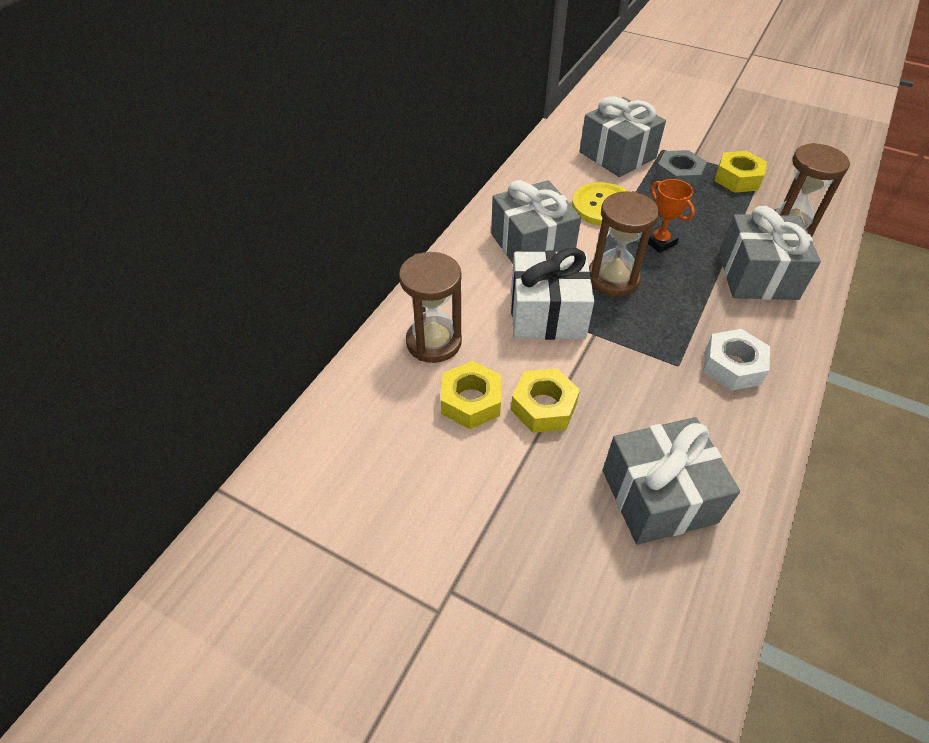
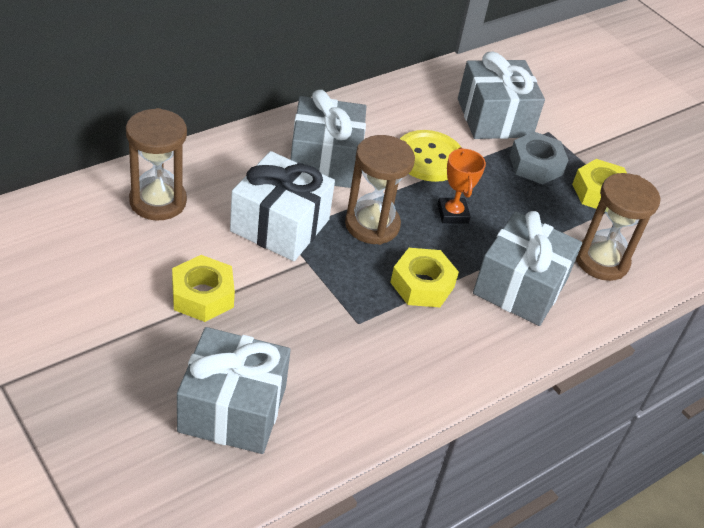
camera: 20 degrees right, 5 degrees down
yellow nut [441,361,501,429] -> yellow nut moved to [390,248,459,307]
white nut [703,329,770,391] -> none

